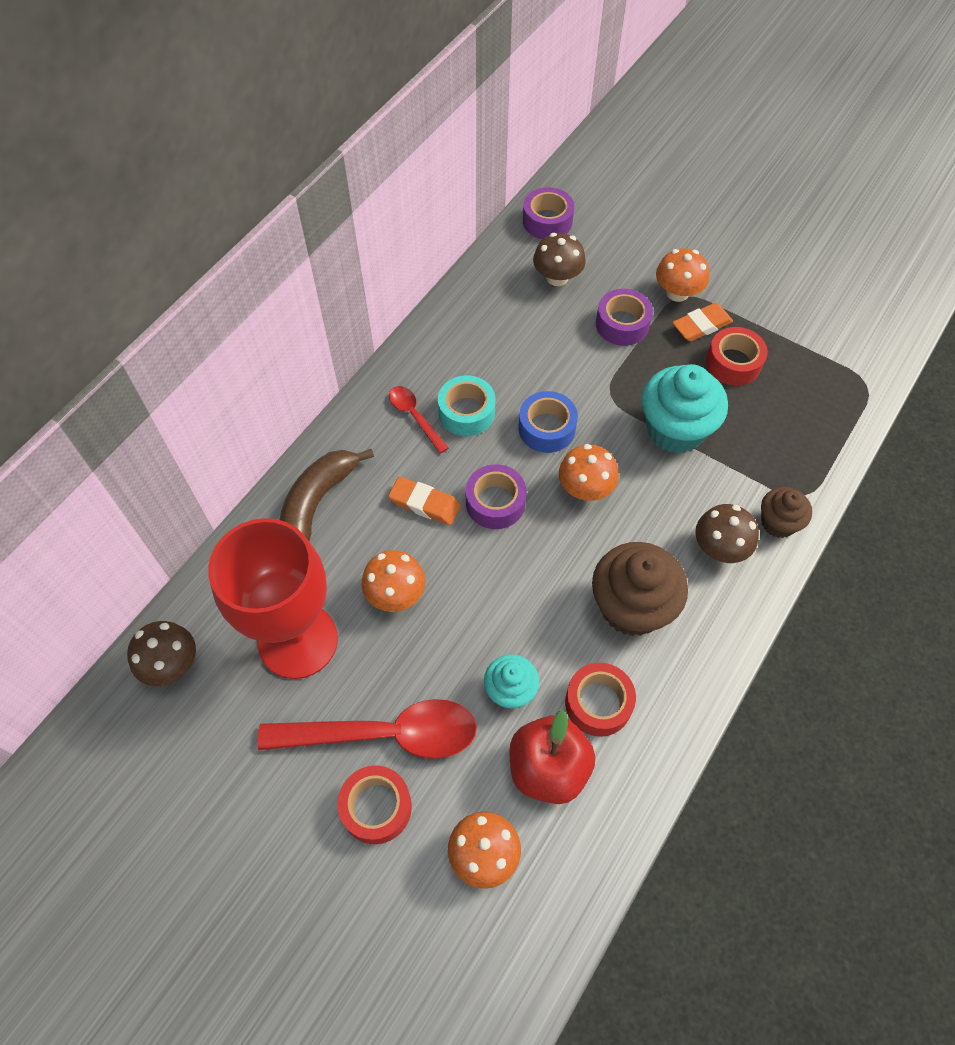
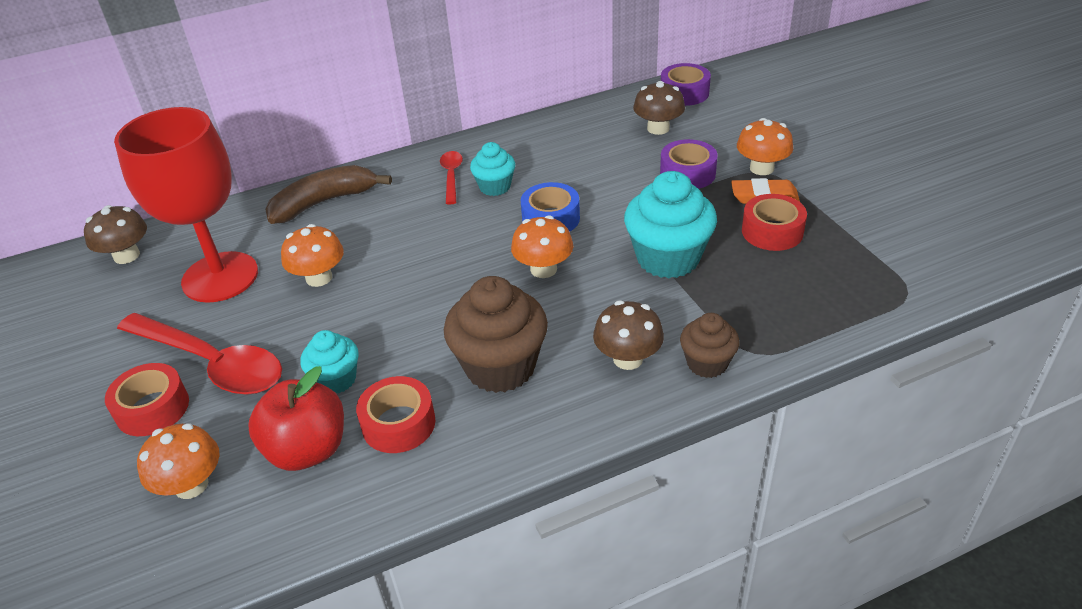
camera: 35 degrees right, 20 degrees down
orange eraser [388,477,461,525] -> none
turquoise tape [438,375,495,436] -> turquoise cupcake [470,142,515,196]
purple tape [466,464,526,529] -> none

